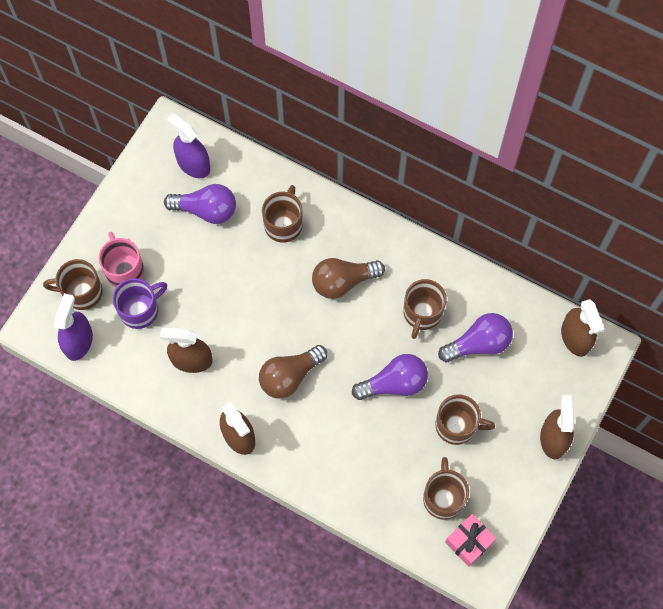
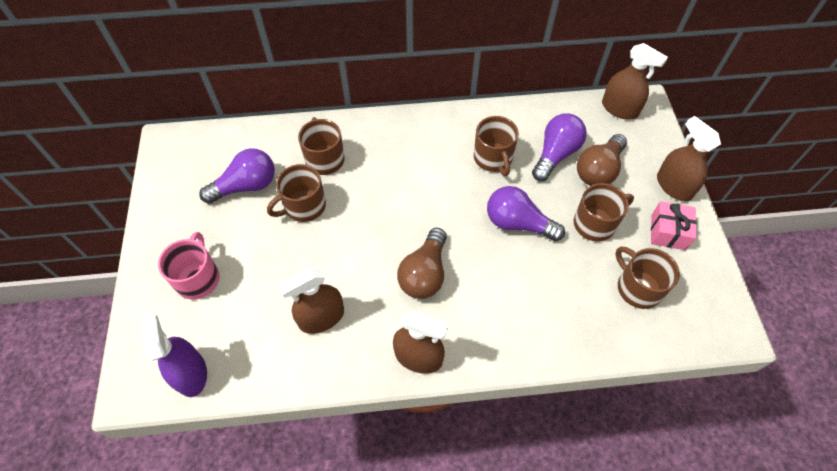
camera: 35 degrees left, 10 degrees down
brown mug [43,259,103,310] -> brown mug moved to [267,164,326,222]
pink mug [98,232,144,287] -> pink mug turned 60 degrees clockwise [158,232,220,300]
purple mug [112,278,167,329] -> none
purple spray bottle [167,113,210,178] -> none
brown light bulb [312,258,385,299] -> brown light bulb moved to [577,134,627,186]
purple light bulb [352,354,428,400] -> purple light bulb turned 105 degrees counterclockwise [487,186,565,241]
pink gift [445,514,496,567] -> pink gift moved to [651,201,697,250]

